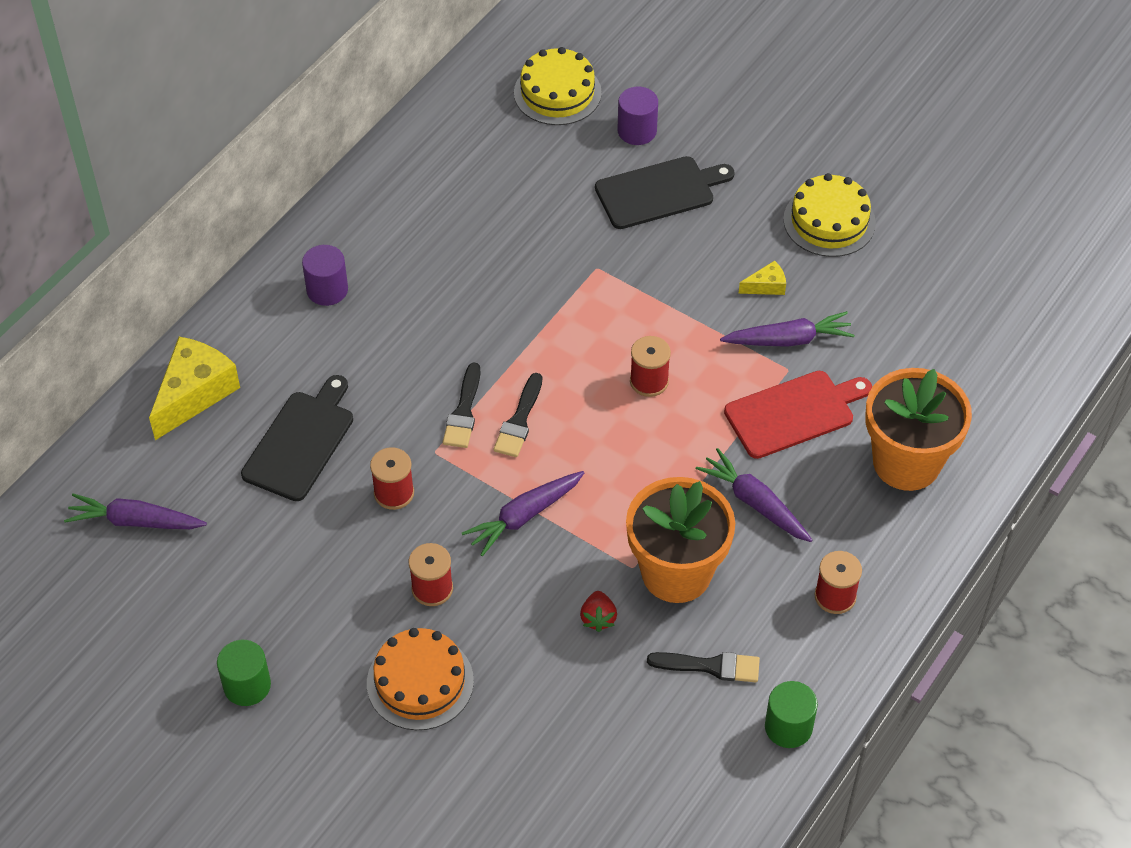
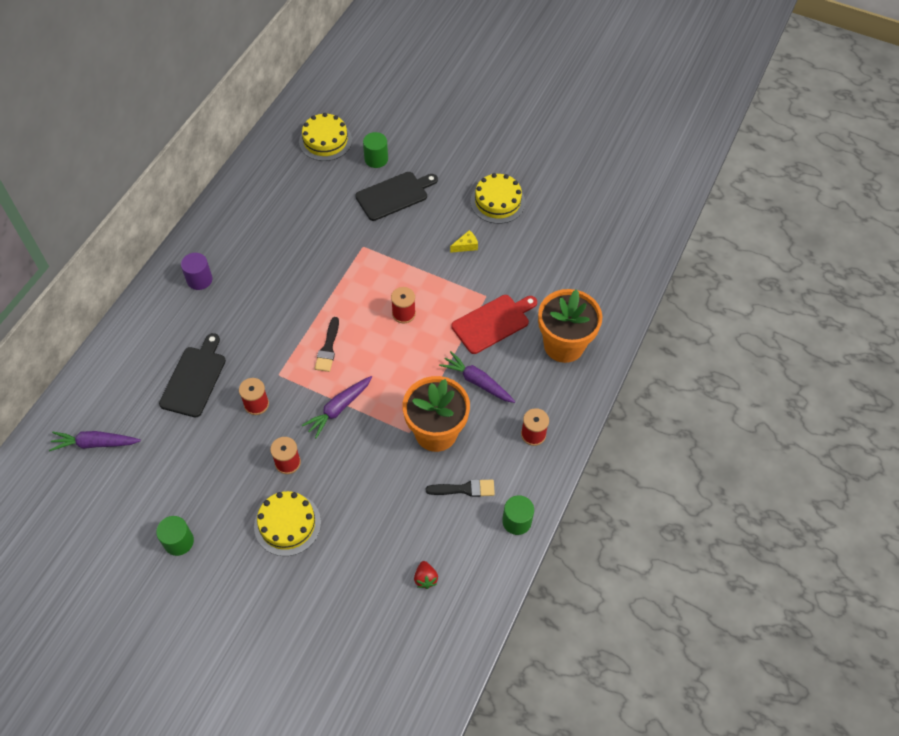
camera: 10 degrees left, 5 degrees up
yellow cheese [149,337,240,440] -> none
orange cake [367,628,474,730] -> yellow cake [254,491,321,556]
black brush [443,363,480,448] -> none
red strawberry [580,591,617,632] -> red strawberry moved to [414,561,438,589]
purple cylinder [618,87,658,145] -> green cylinder [363,132,388,168]
purple carrot [720,311,855,347] -> none

